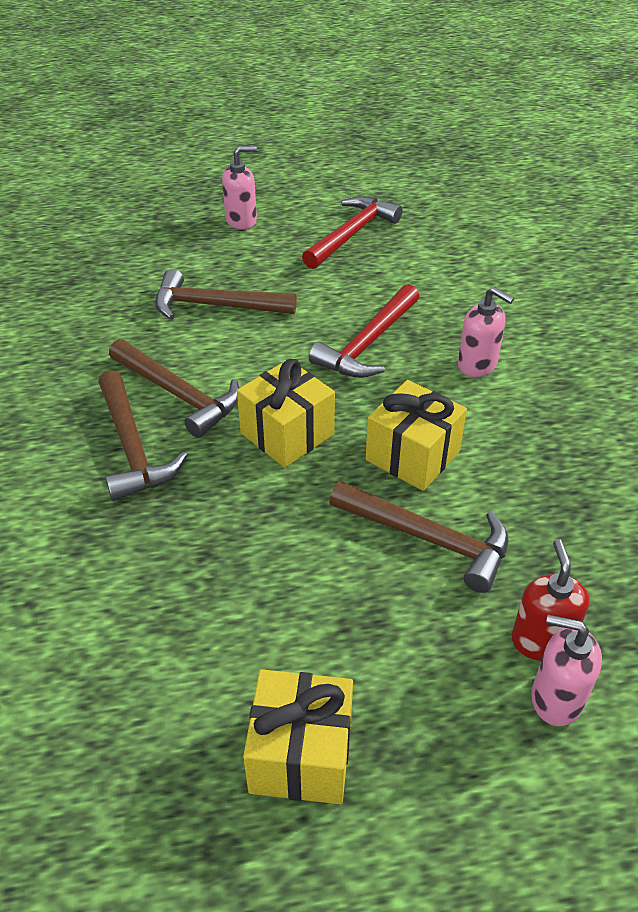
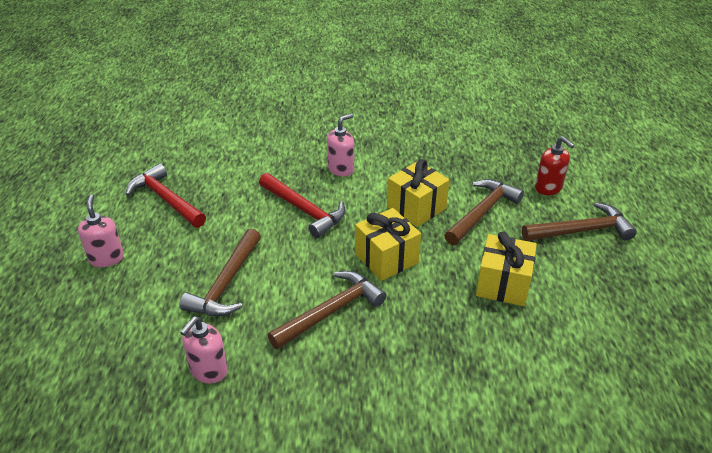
camera: 80 degrees left, 5 degrees down
brown hammer [99,370,188,501] -> brown hammer moved to [522,202,637,241]
yellow gift [243,669,353,804] -> yellow gift moved to [476,231,537,306]
red soap dispenser [511,539,589,661] -> red soap dispenser turned 135 degrees counterclockwise [535,136,575,195]
pink soap dispenser [531,615,602,726] -> pink soap dispenser moved to [180,316,228,383]

